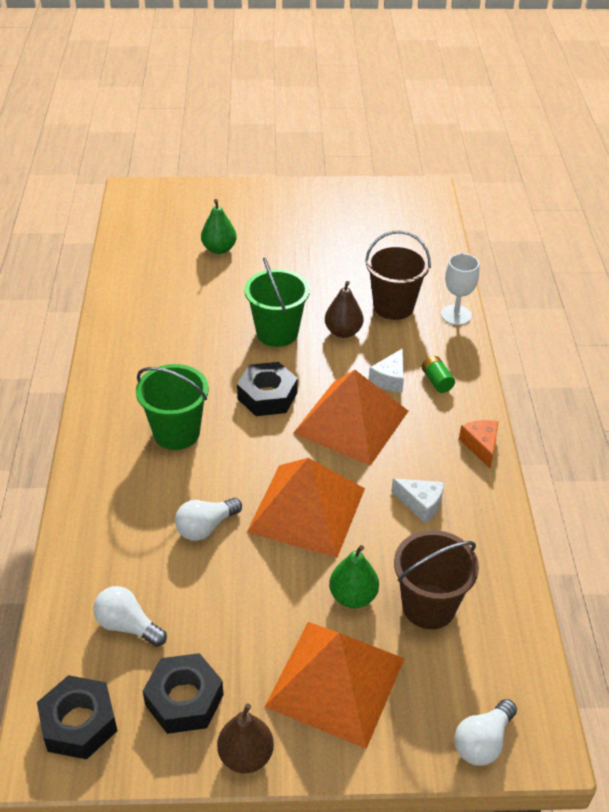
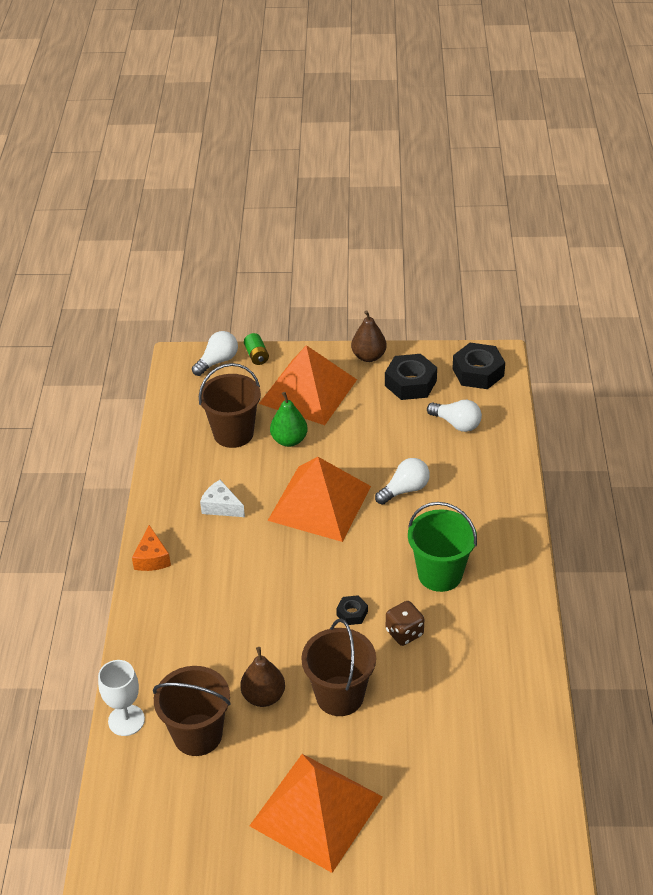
camera: 175 degrees left, 0 degrees up
green pear [201,199,237,254] -> none
black nut [237,362,298,416] -> black nut [336,595,368,625], size x0.51
green bucket [244,257,310,347] -> brown bucket [301,619,376,716]
orange pyramid [293,370,408,466] -> orange pyramid moved to [249,754,383,873]
white cheese [369,348,404,392] -> none
green battery [422,356,455,393] -> green battery moved to [244,333,269,365]
none -> brown dice [386,601,424,646]

